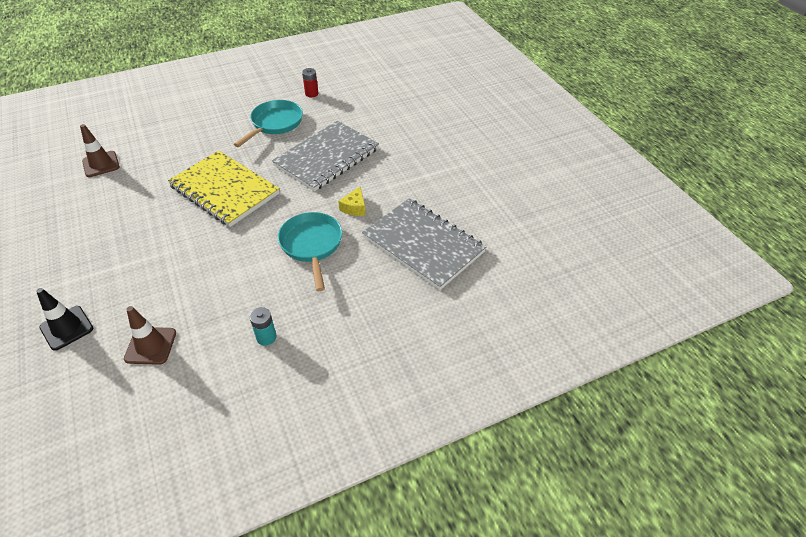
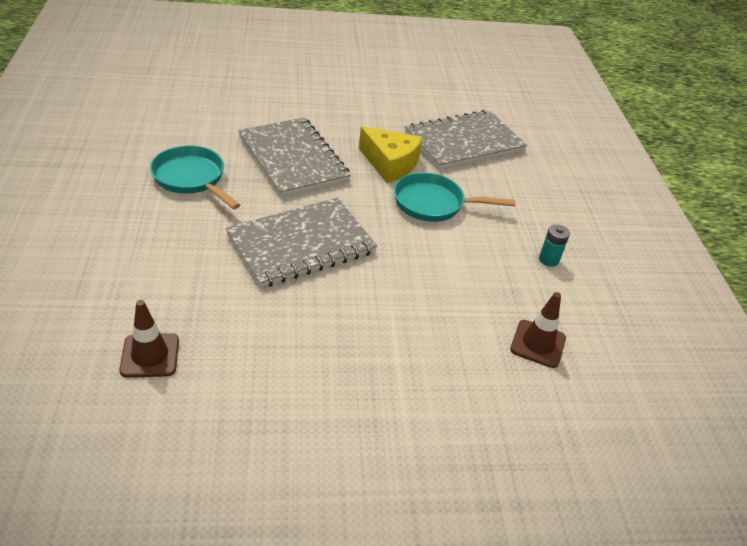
camera: 75 degrees left, 5 degrees down
black traffic cone [36,288,93,351] -> none
yellow notebook [168,150,280,227] -> grey notebook [226,197,377,288]
red battery [302,68,318,97] -> none
yellow cheese [338,187,366,216] -> yellow cheese [359,126,422,183], size x1.87

